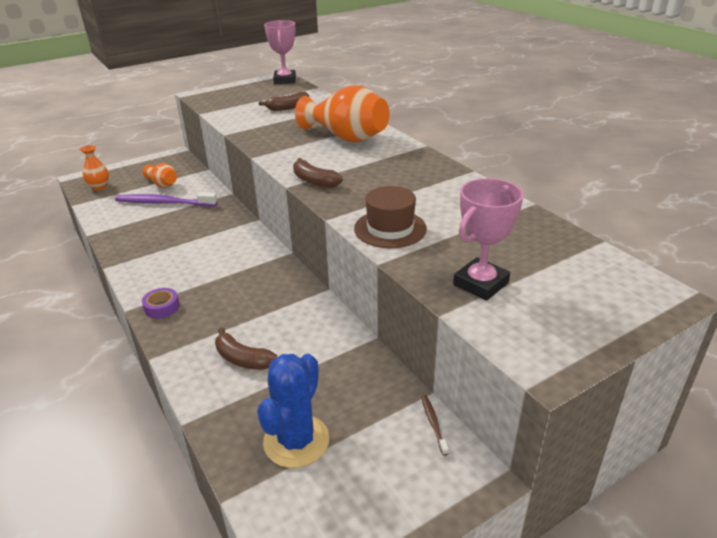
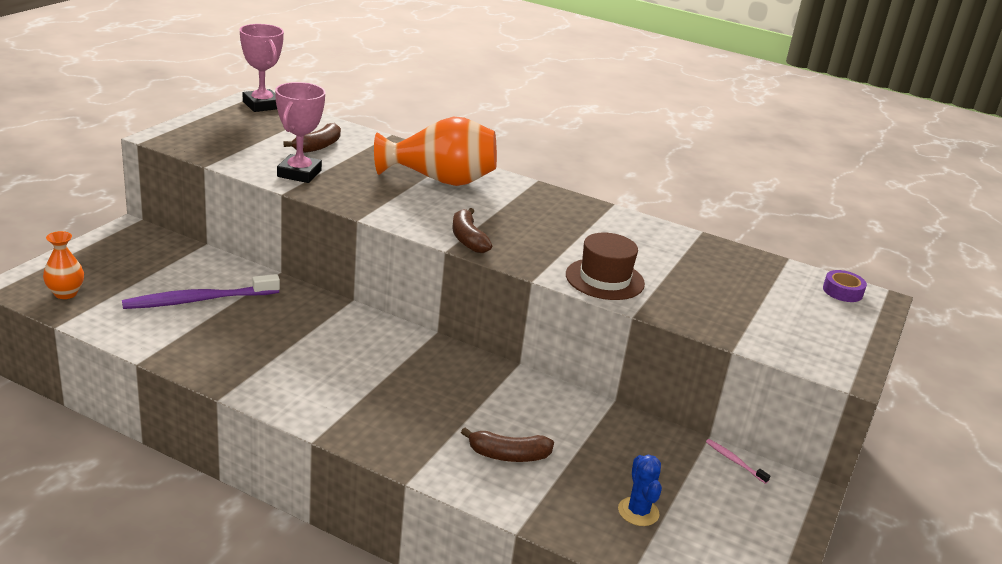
camera: 35 degrees left, 5 degrees down
purple tape [142,288,180,319] -> purple tape moved to [823,270,867,302]
orange vase [143,163,177,188] -> none
blue cactus [257,354,329,468] -> blue cactus [618,455,662,526], size x0.59
brown banana [293,158,343,188] -> brown banana turned 60 degrees clockwise [452,208,492,253]
brown toothbrush [421,395,449,456] -> pink toothbrush [706,439,770,484]
pink trophy [453,178,523,301] -> pink trophy moved to [275,82,326,183]

